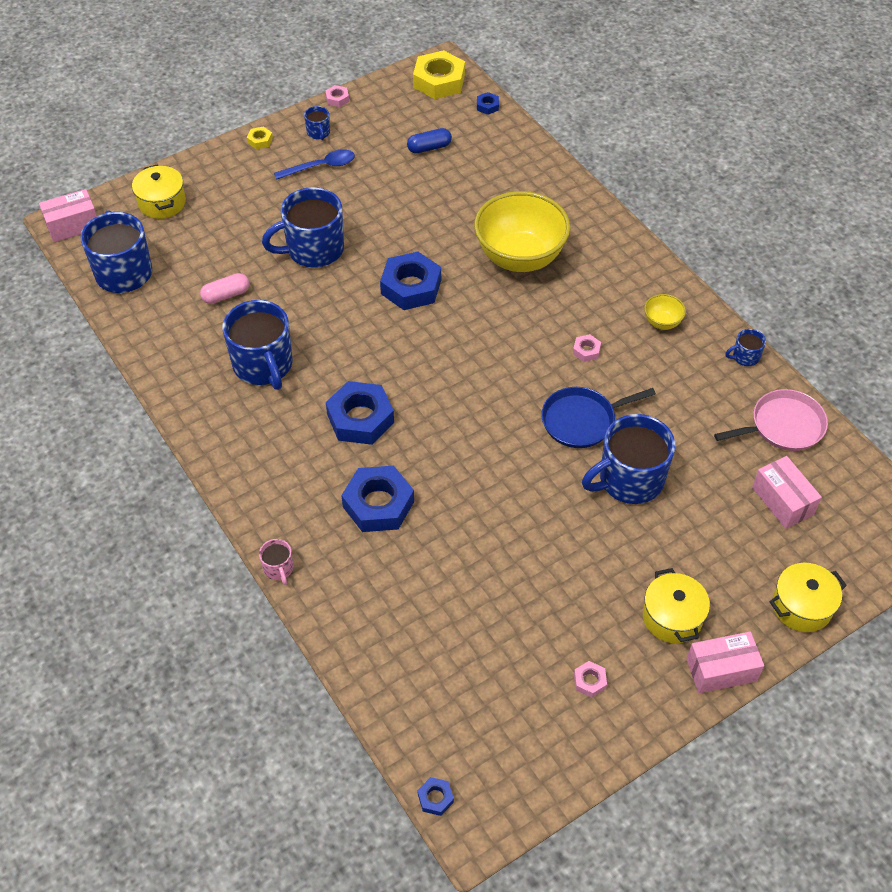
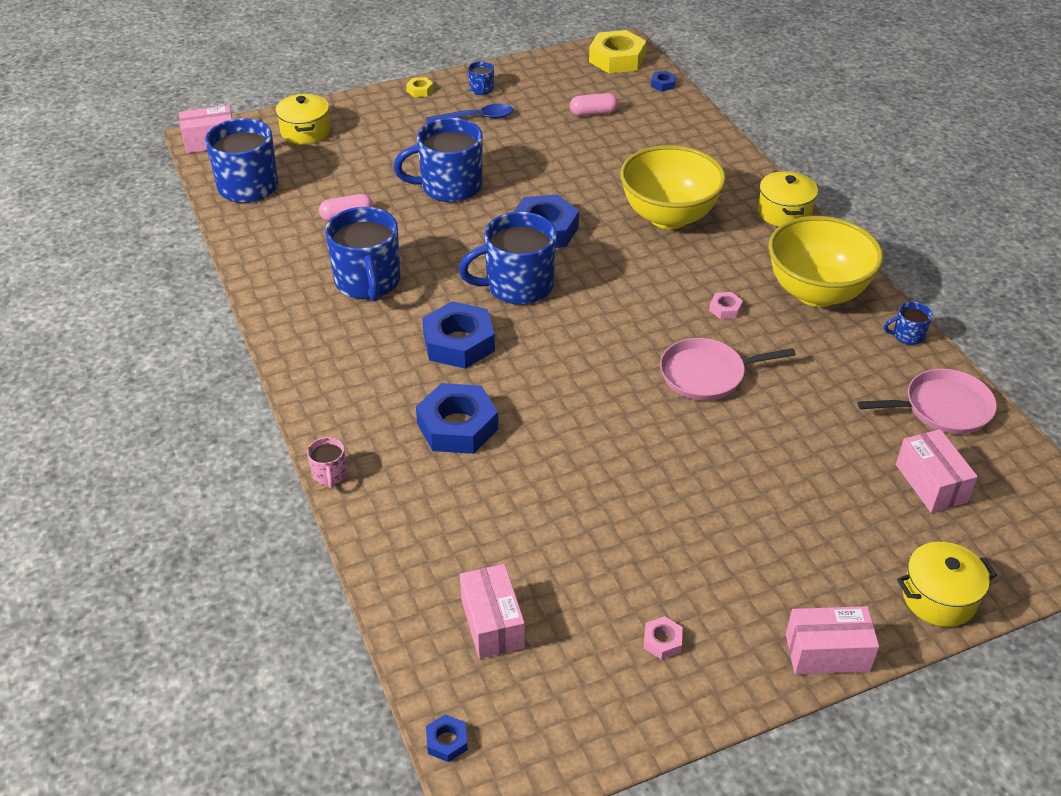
camera: 10 degrees right, 10 degrees down
pink nut [325,85,349,107] -> none
blue capsule [407,128,452,154] -> pink capsule [570,93,618,116]
blue pan [541,387,656,448] -> pink pan [660,338,796,400]
blue mug [582,414,675,504] -> blue mug moved to [459,212,556,305]
yellow pot [643,568,710,643] -> yellow pot moved to [758,171,818,227]
yellow bowl [644,294,686,330] -> yellow bowl [768,216,883,307], size x2.38
none -> pink box [460,564,525,659]

